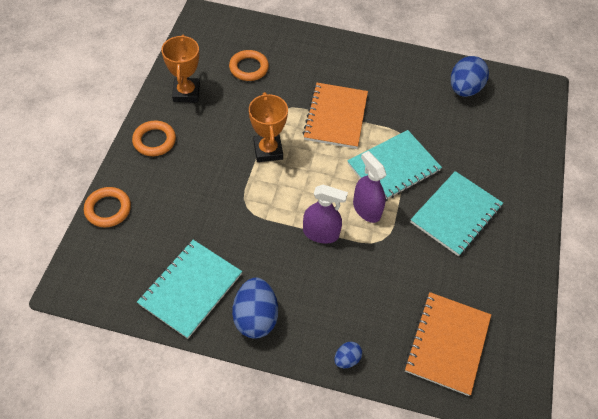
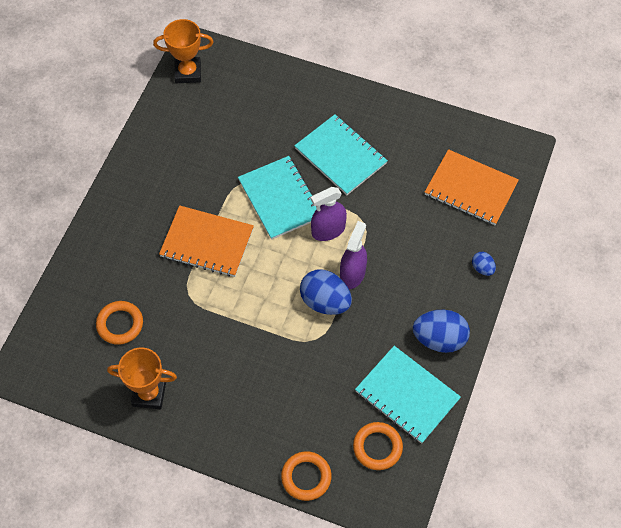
camera: 80 degrees left, 5 degrees up
orange ring [132,121,176,156] -> orange ring moved to [353,422,403,470]
orange trophy [249,92,288,162] -> orange trophy moved to [153,19,214,83]
blue egg [451,56,489,97] -> blue egg moved to [300,270,352,315]

